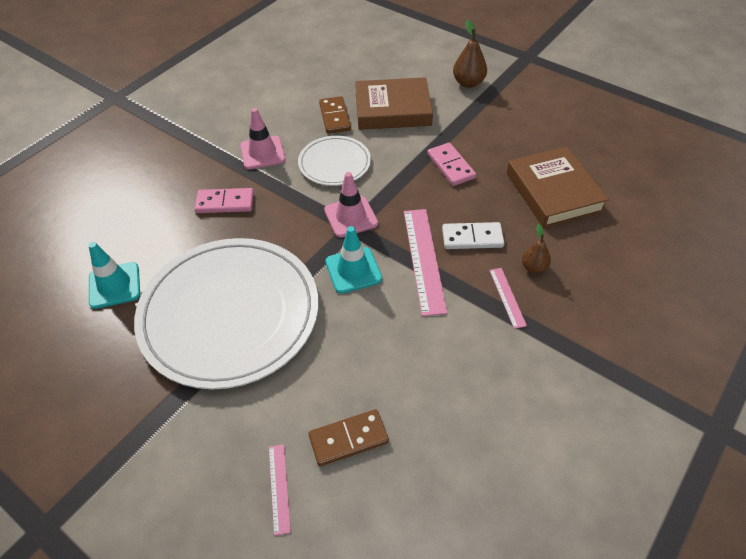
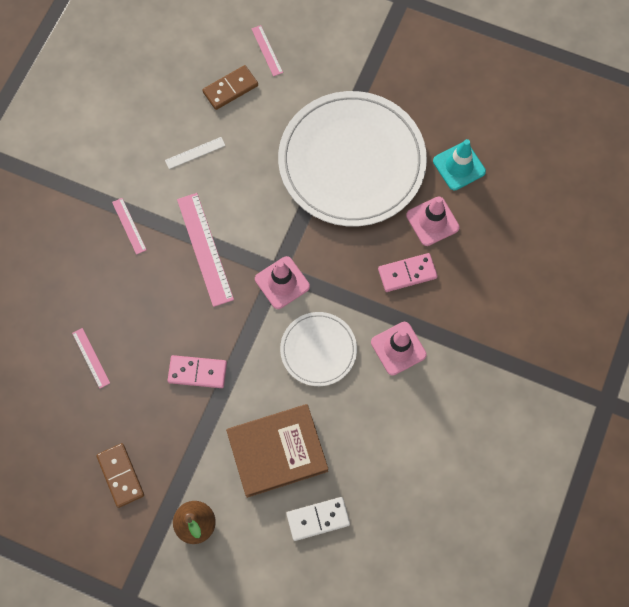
camera: 165 degrees right, 20 degrees up
brown domino [319,96,351,134] -> brown domino moved to [96,443,144,508]
turquoise traffic cone [325,226,382,294] -> none
pink domino [427,143,476,186] -> pink domino turned 45 degrees counterclockwise [167,355,227,388]
white domino [442,222,504,249] -> white domino moved to [286,497,350,541]
brown book [507,147,609,228] -> pink ruler [72,328,110,388]
brown pear [522,224,551,273] -> none
none -> white ruler [165,137,226,169]
none -> pink traffic cone [406,197,460,246]

